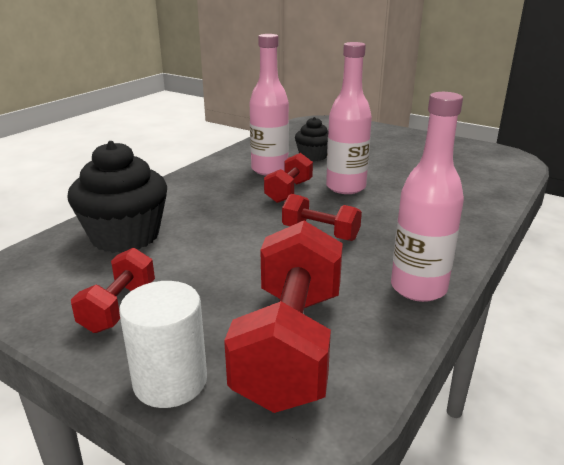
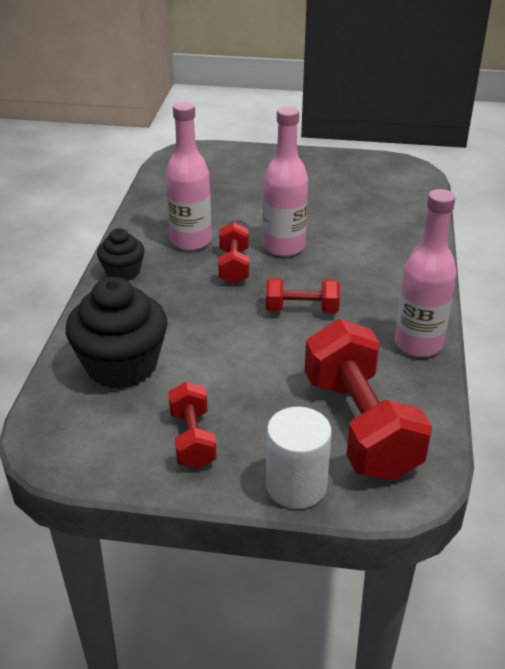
camera: 25 degrees left, 10 degrees up
black cupcake [295,117,328,161] -> black cupcake moved to [97,228,145,281]

